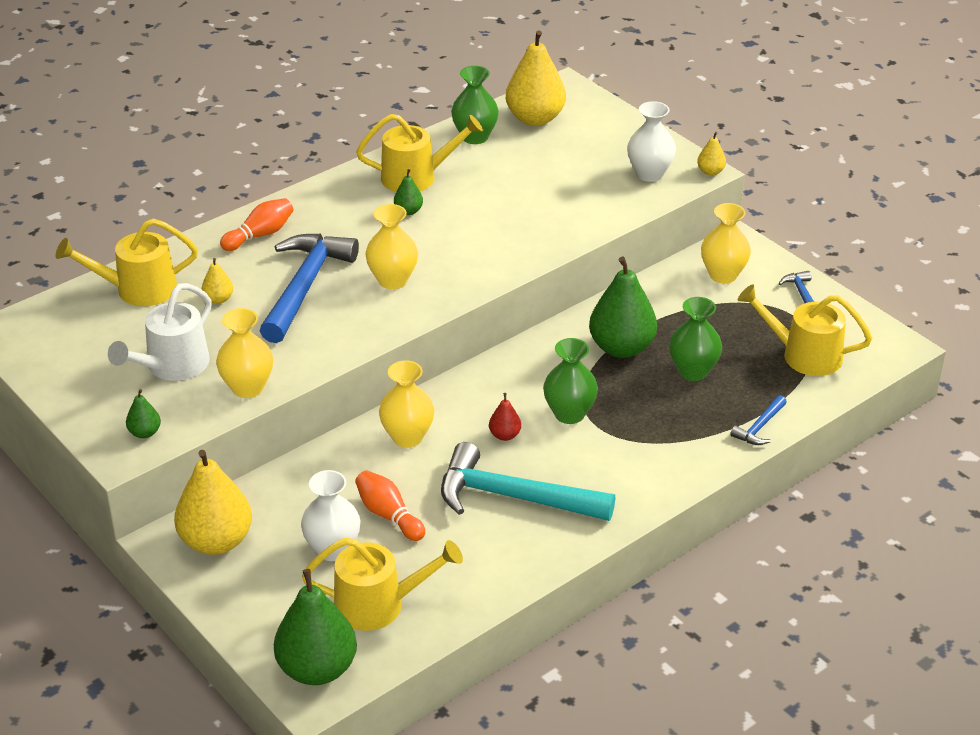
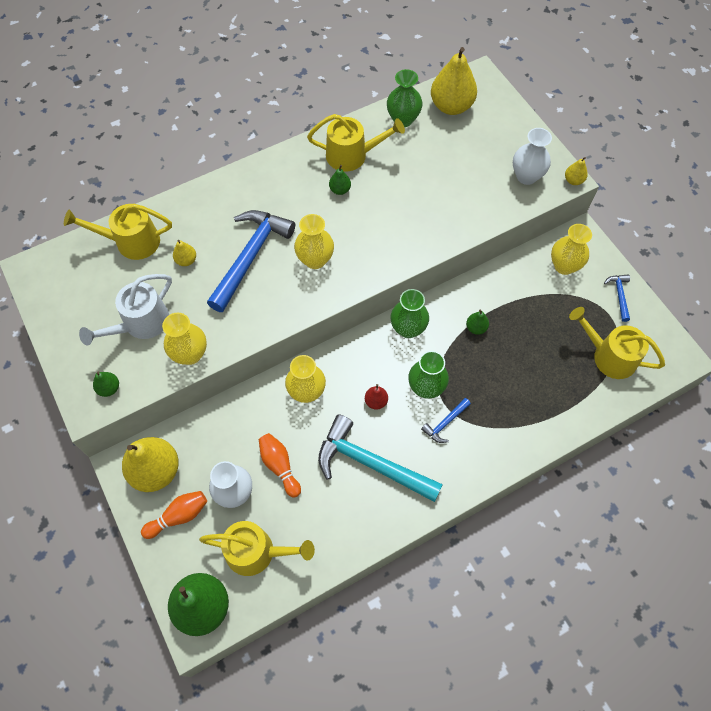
camera: 10 degrees right, 25 degrees up
orange bowling pin [220,198,293,251] -> orange bowling pin moved to [141,491,207,539]
green pear [589,257,657,358] -> green pear [466,310,489,335], size x0.46
green vase [669,297,722,381] -> green vase moved to [390,289,429,338]
blue hammer [730,395,787,445] -> blue hammer moved to [421,398,471,443]

